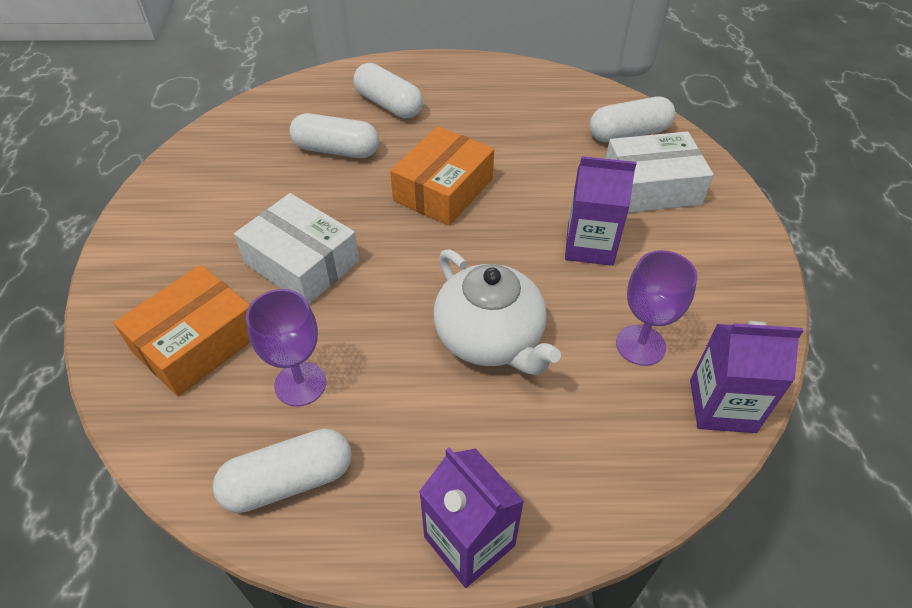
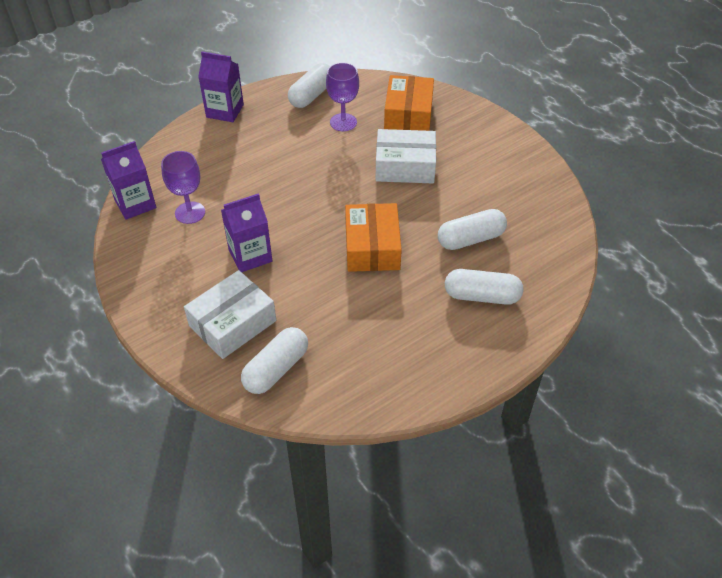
camera: 145 degrees right, 0 degrees up
white teapot [434,249,561,375] -> none

